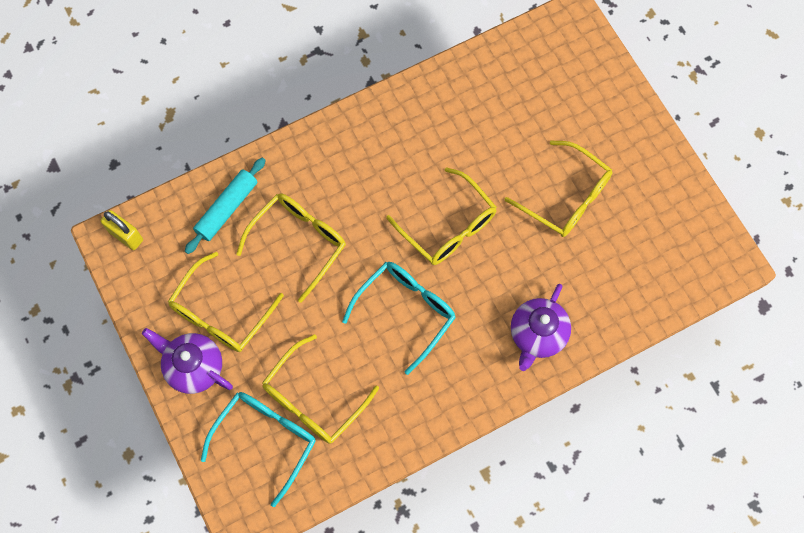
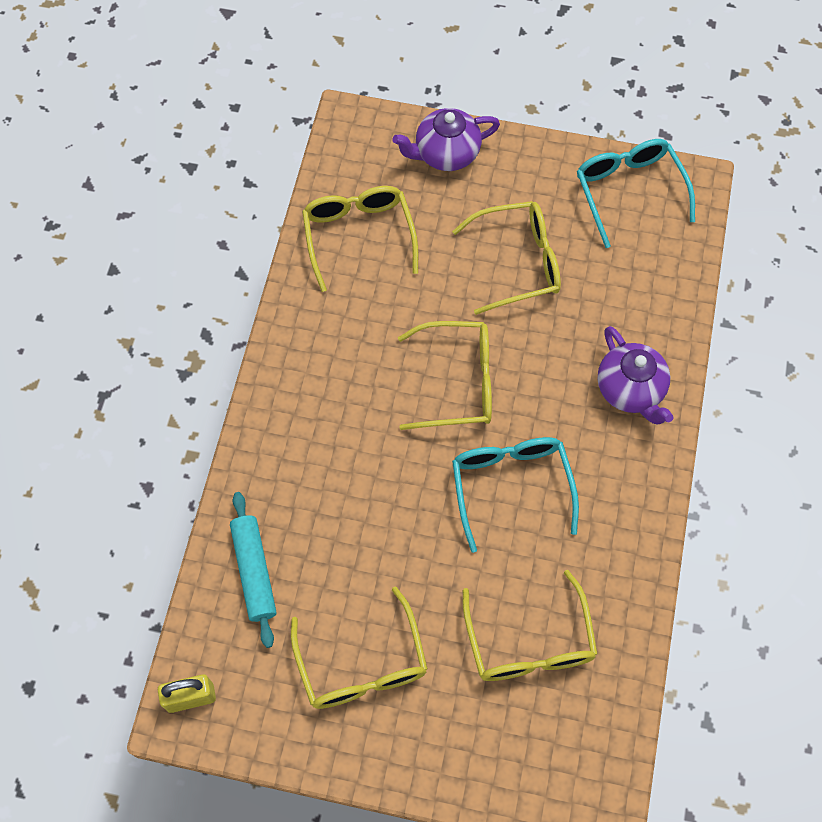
camera: 50 degrees left, 5 degrees down
purple teapot [142,328,233,394] -> purple teapot moved to [392,108,500,171]
turquoise glasses [201,392,316,507] -> turquoise glasses moved to [577,139,695,248]
yellow glasses [236,194,346,303] -> yellow glasses moved to [302,186,418,292]

